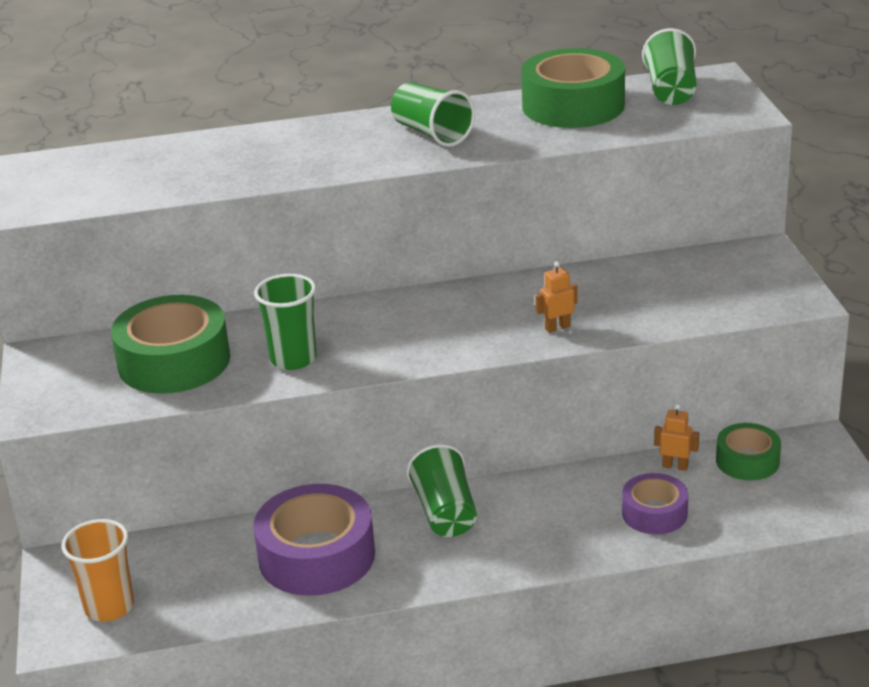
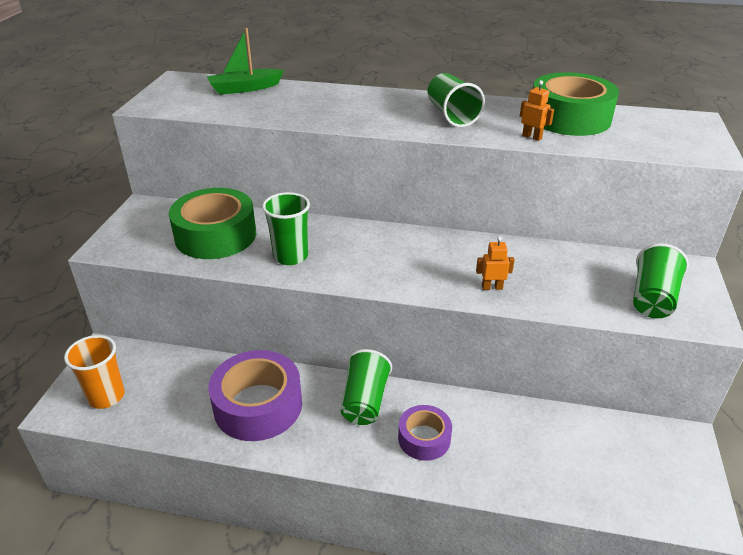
camera: 20 degrees right, 5 degrees up
purple tape [622,473,688,534] -> purple tape moved to [398,405,452,461]
green cup [642,28,697,105] -> green cup moved to [633,243,689,318]
orange robot [654,404,699,471] -> orange robot moved to [520,80,554,141]
green tape [716,423,781,481] -> none
none -> green boat [207,28,284,95]

